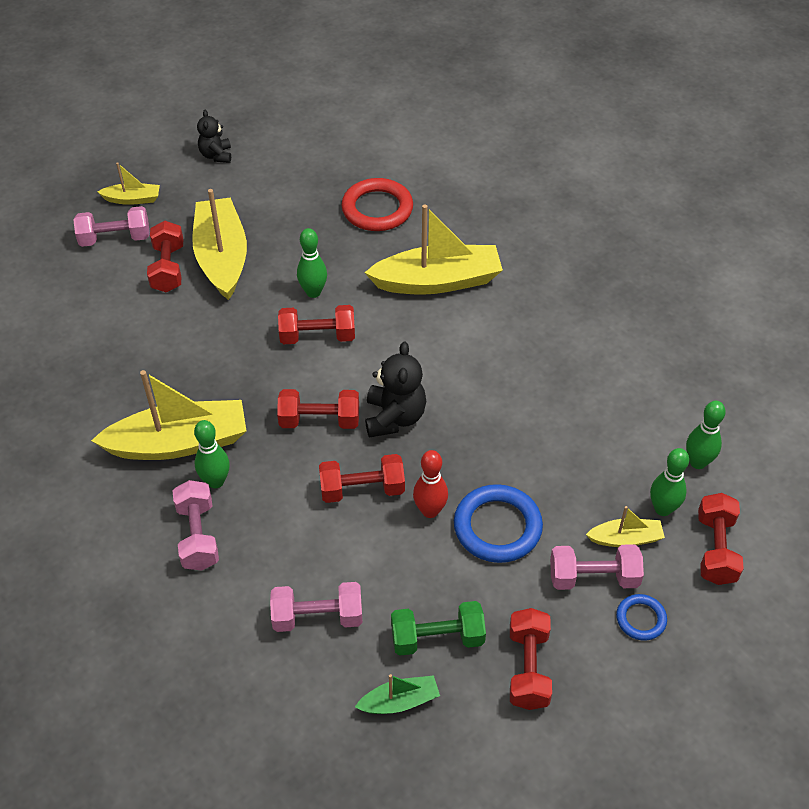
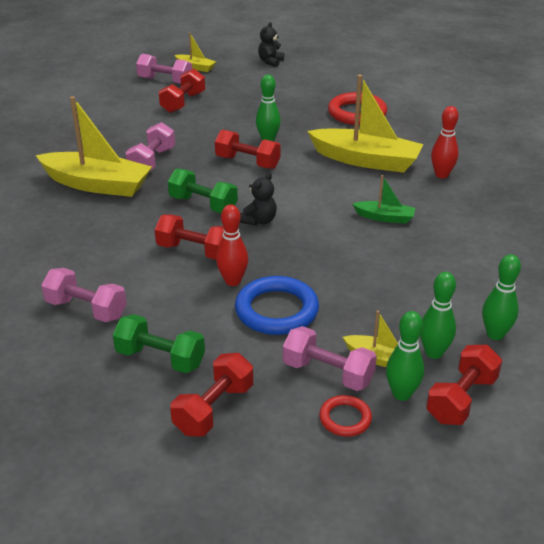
camera: 30 degrees right, 15 degrees down
pink dumbbell [172,480,219,570] -> pink dumbbell moved to [125,122,175,171]
yellow boat [192,189,247,300] -> none
green bowling pin [194,420,230,488] -> green bowling pin moved to [386,311,424,401]
red dumbbell [277,389,359,429] -> green dumbbell [168,169,238,213]
green boat [355,674,440,714] -> green boat moved to [353,175,415,224]
black teddy bear [365,341,426,438] -> black teddy bear [240,172,277,226], size x0.64
blue ring [616,594,667,641] -> red ring [319,395,372,437]
none -> red bowling pin [431,106,459,178]

